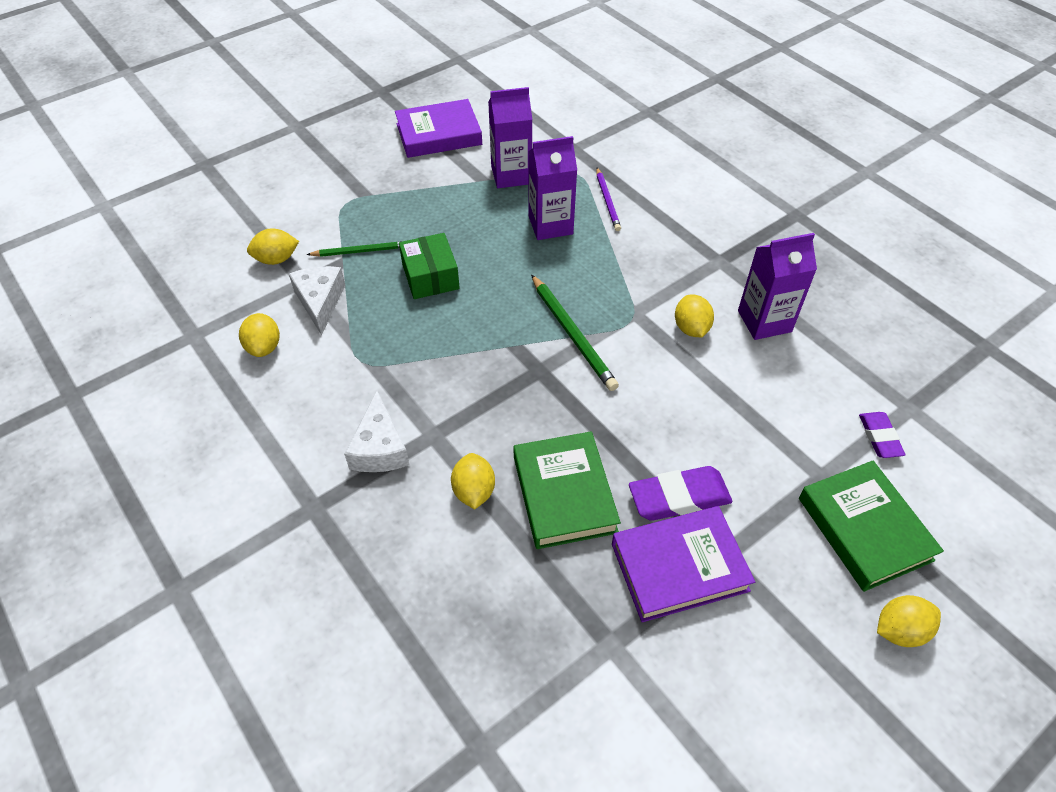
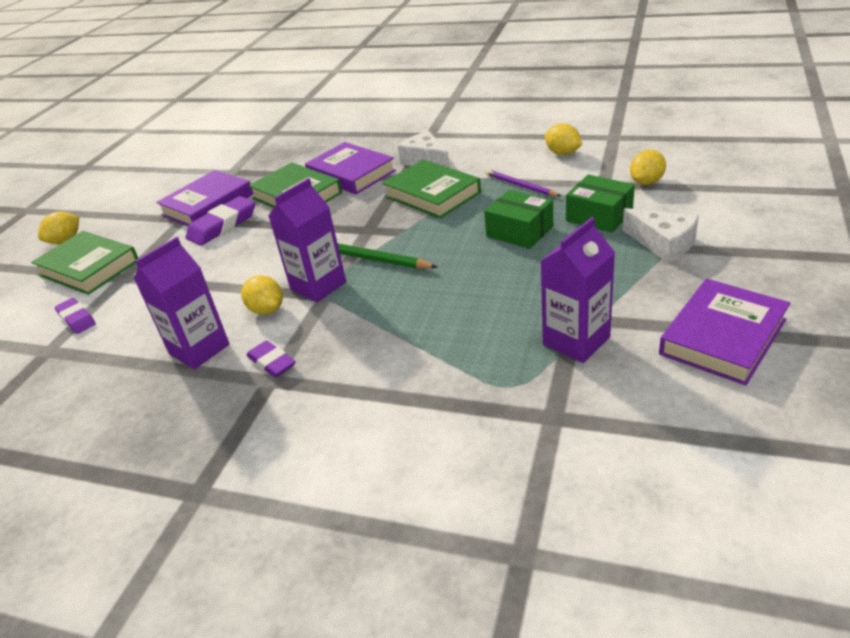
camera: 150 degrees right, 15 degrees down
white cheese [289,266,345,336] -> white cheese moved to [623,208,699,263]
green pencil [306,241,402,257] -> green box [566,174,635,233]
yellow lemon [451,453,495,509] -> purple book [305,142,396,194]
purple carton [528,136,577,240] -> purple carton moved to [269,178,346,303]
purple pencil [596,168,621,231] -> purple pencil moved to [486,170,560,197]
none -> purple eraser [247,341,296,377]
none -> green book [382,159,481,218]

